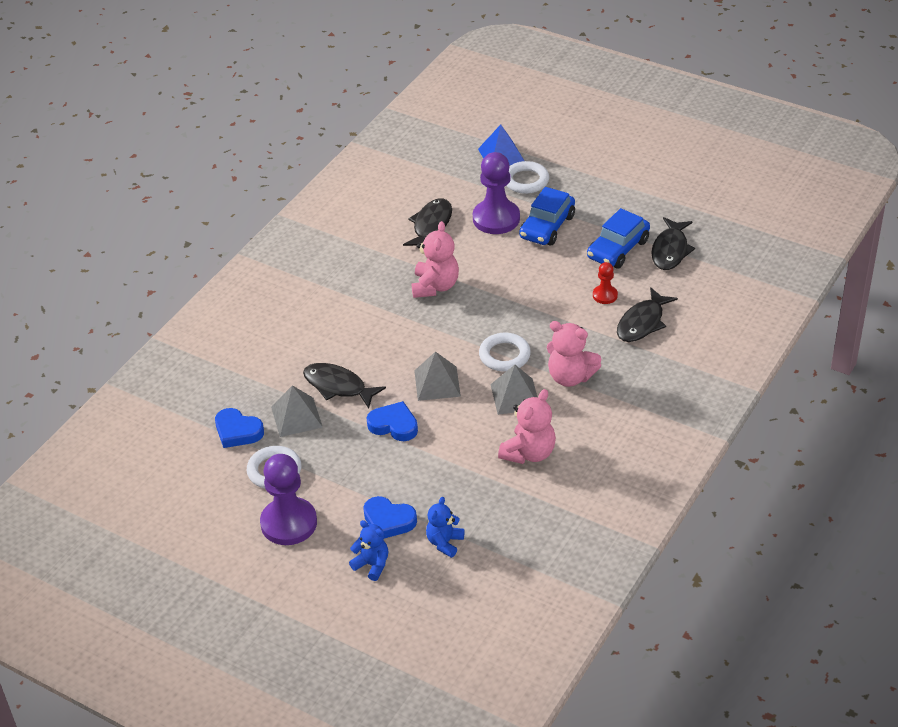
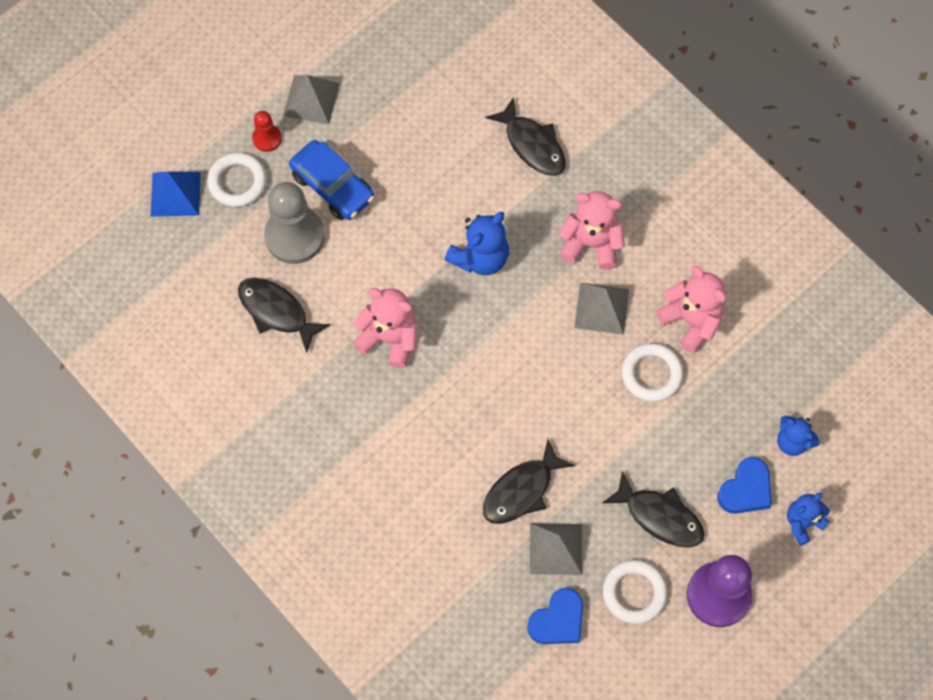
camera: 75 degrees left, 25 degrees up
blue heart [367,401,418,441] -> none
grey pyramid [414,351,461,401] -> grey pyramid moved to [283,75,340,124]
purple pawn [473,152,520,234] -> grey pawn [264,182,325,264]
white ring [479,333,531,372] -> white ring moved to [622,343,684,402]
pink teddy bear [547,321,601,387] -> pink teddy bear turned 120 degrees counterclockwise [559,191,625,270]
blue car [587,208,650,269] -> none
red pawn [593,262,618,304] -> red pawn moved to [252,111,282,152]
black fish [651,217,695,270] -> black fish moved to [602,471,704,547]
none -> blue teddy bear [445,212,509,275]

